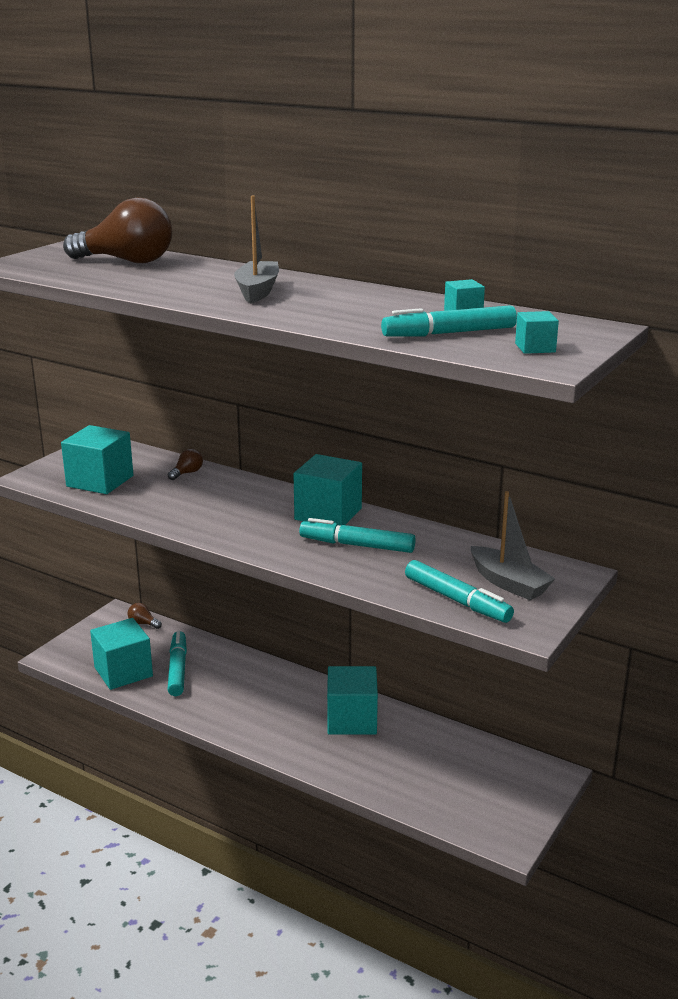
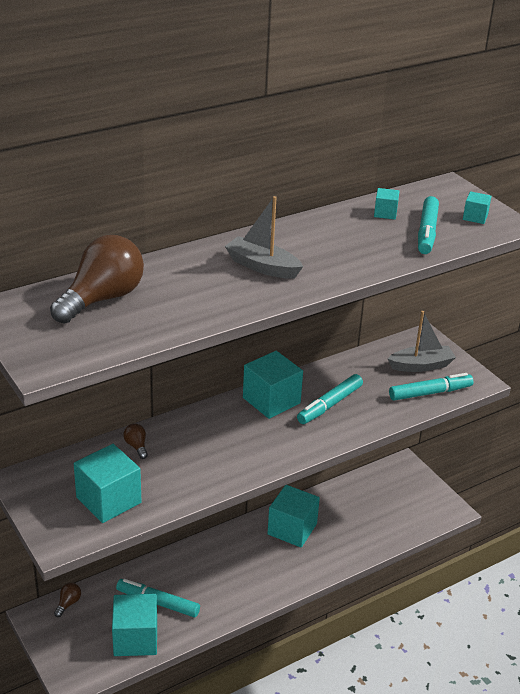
camera: 65 degrees left, 10 degrees up
brown light bulb [128,603,162,629] -> brown light bulb turned 150 degrees clockwise [54,583,81,617]

